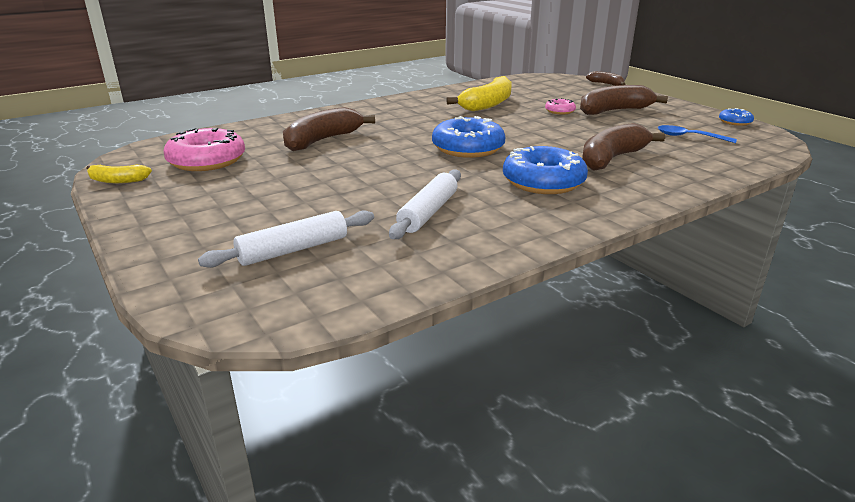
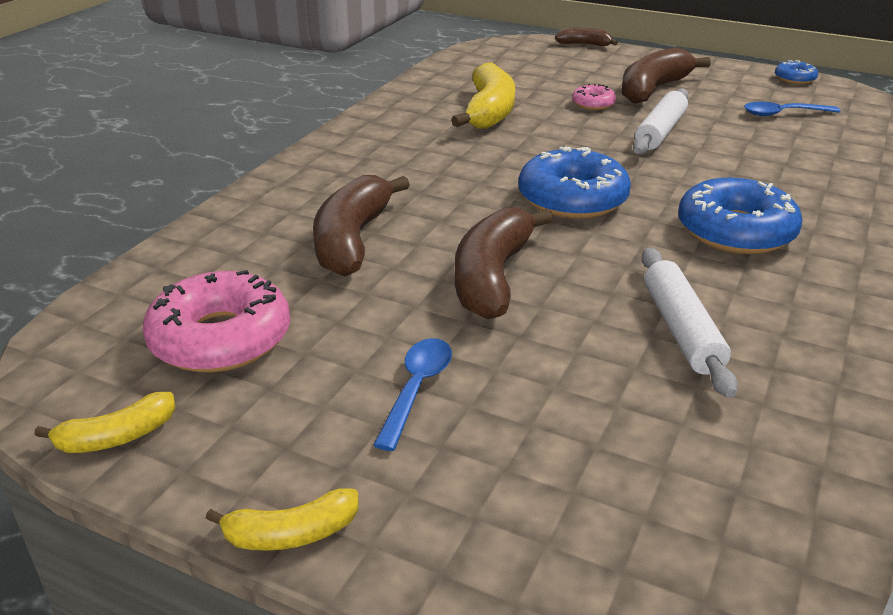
camera: 30 degrees left, 5 degrees up
white rolling pin [198,210,374,268] -> white rolling pin moved to [633,88,689,154]
brown banana [582,123,665,170] -> brown banana moved to [455,207,553,319]
none -> yellow banana [205,488,358,551]
none -> blue spoon [373,338,452,451]

